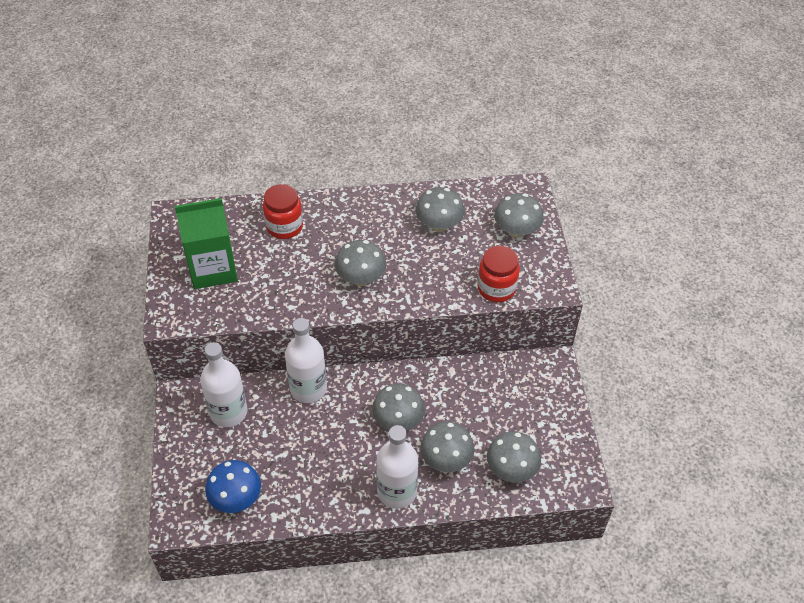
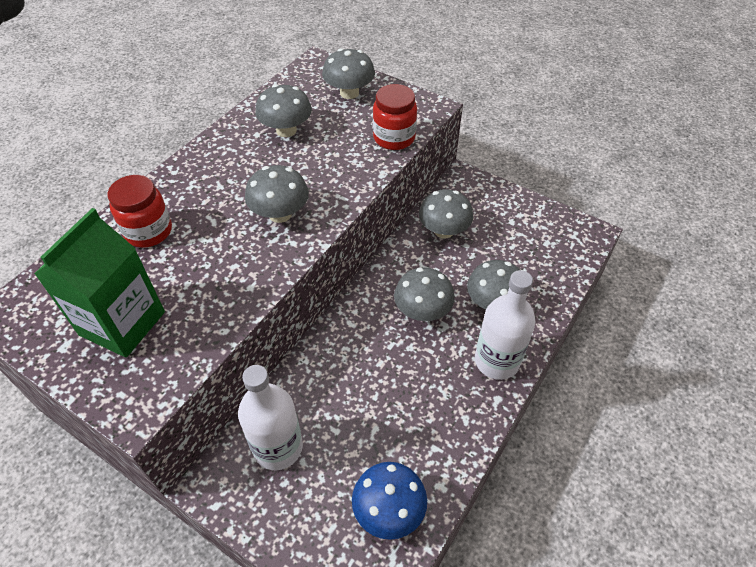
camera: 50 degrees left, 0 degrees up
white bottle [285,318,327,403] -> none
grey mushroom [487,432,541,483] -> grey mushroom moved to [419,189,473,238]

